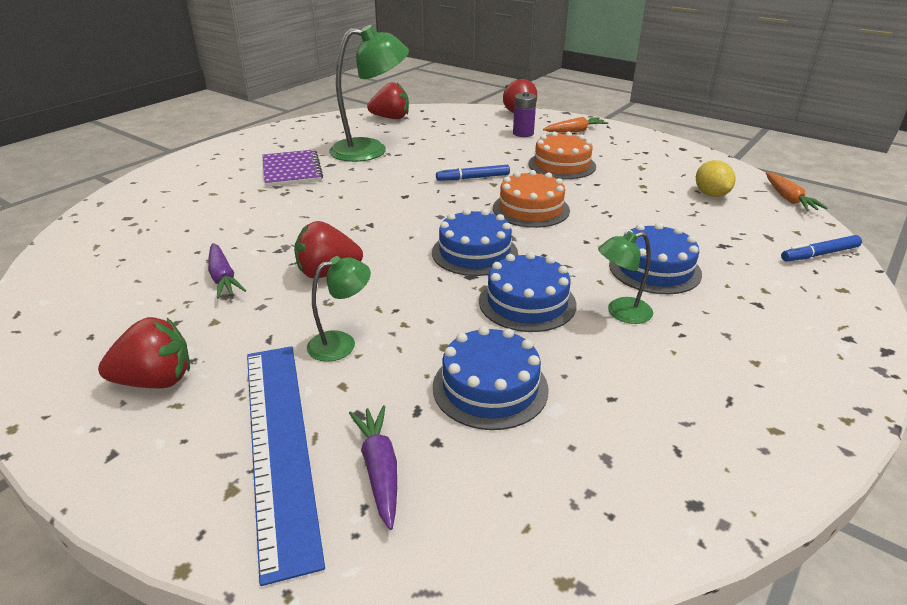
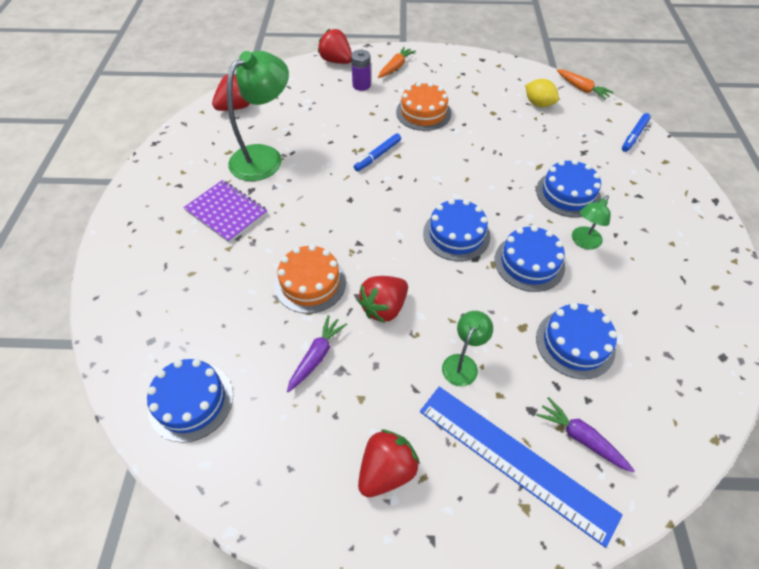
camera: 35 degrees left, 20 degrees up
purple carrot [208,243,246,299] -> purple carrot turned 90 degrees counterclockwise [287,315,347,392]
orange cake [493,170,570,228] -> orange cake moved to [274,245,346,314]
none -> blue cake [147,359,233,443]

